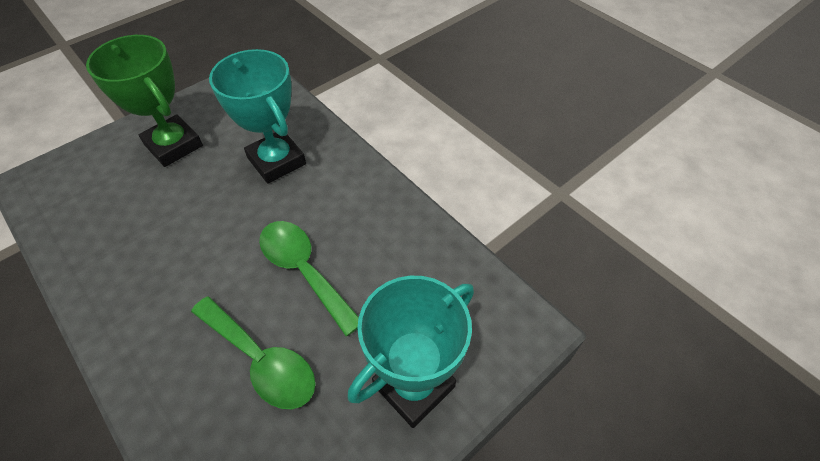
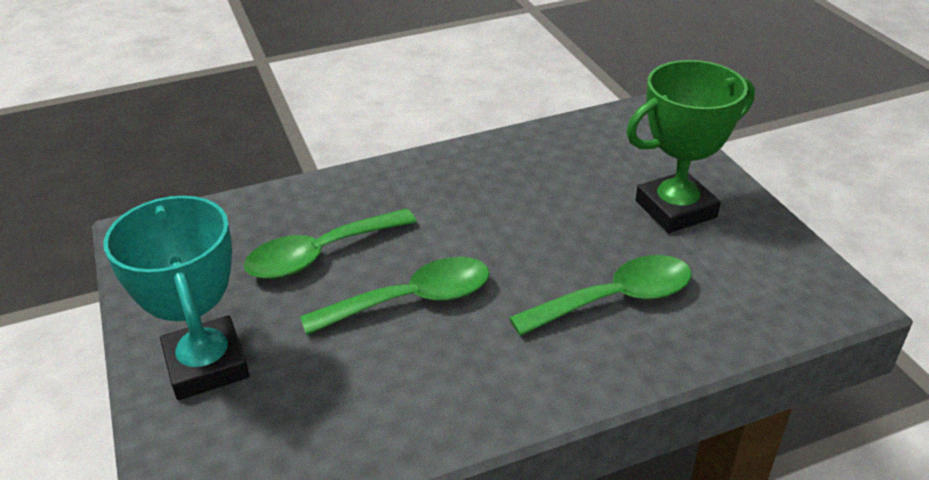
camera: 110 degrees right, 15 degrees down
turquoise trophy [209,49,306,183] -> green spoon [509,255,692,336]

